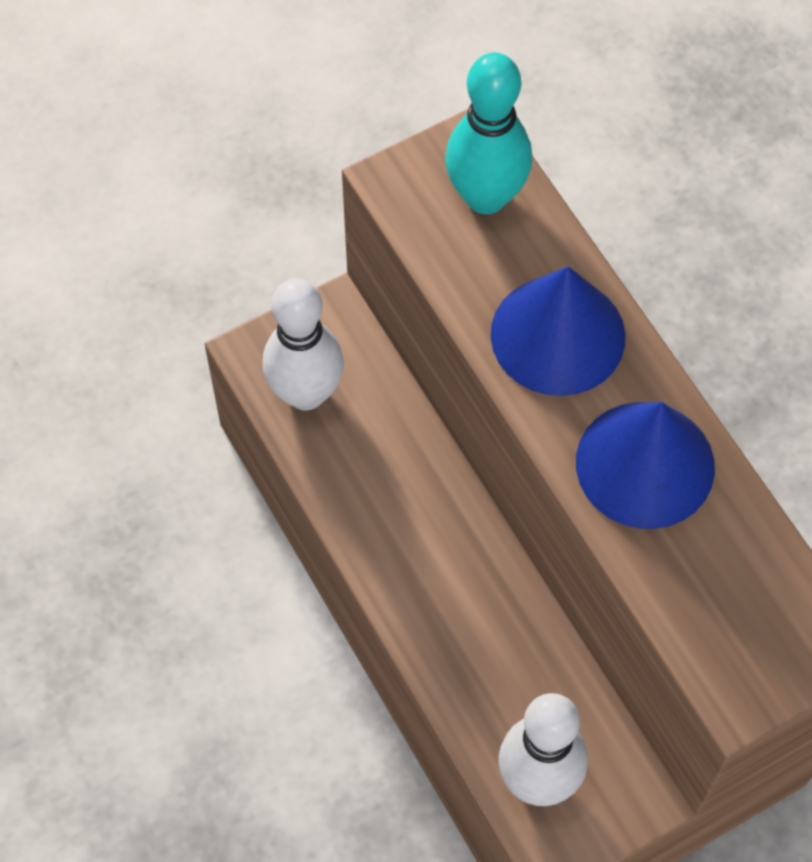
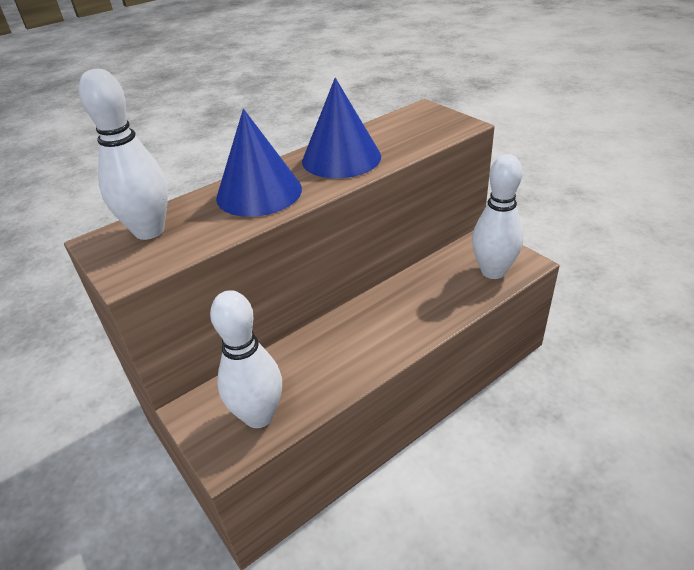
camera: 95 degrees left, 25 degrees down
turquoise bowling pin [445,52,532,214] -> white bowling pin [79,69,168,240]

